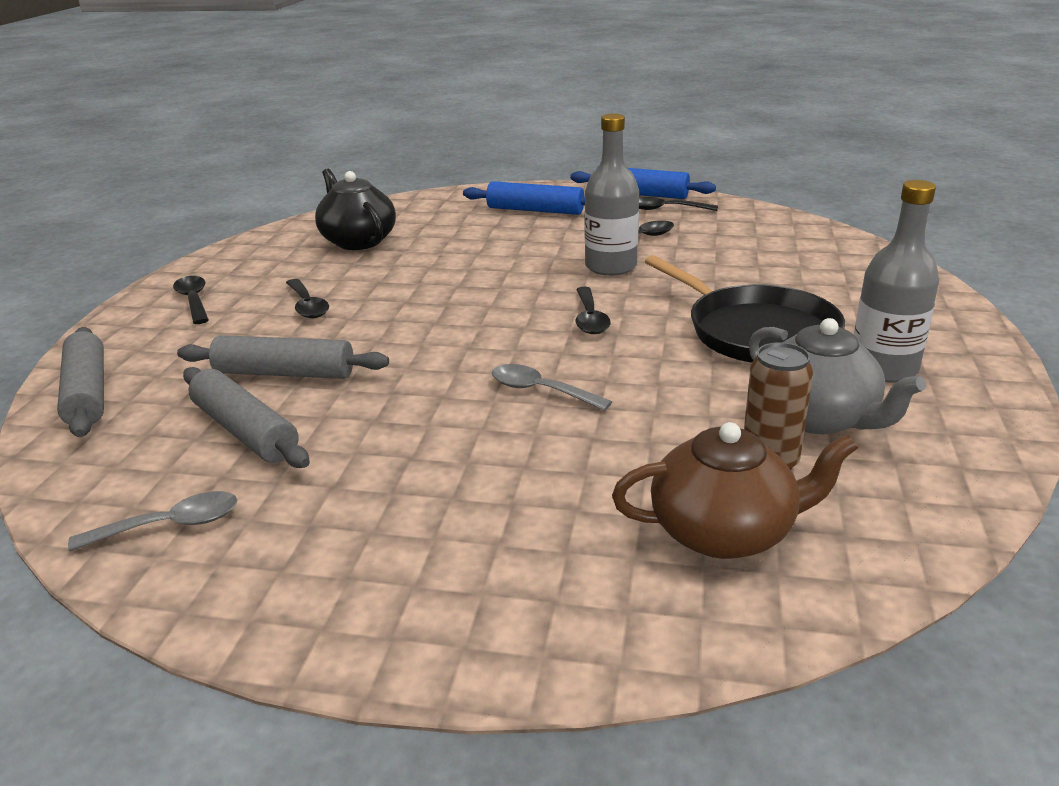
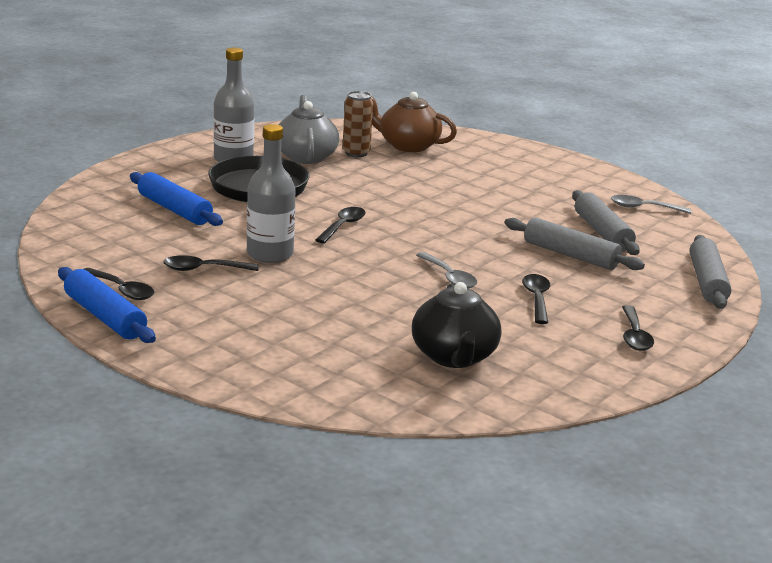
camera: 155 degrees left, 5 degrees down
blue rolling pin [463,181,585,215] -> blue rolling pin moved to [130,172,223,226]
grey spoon [492,364,612,411] -> grey spoon moved to [416,252,477,288]

